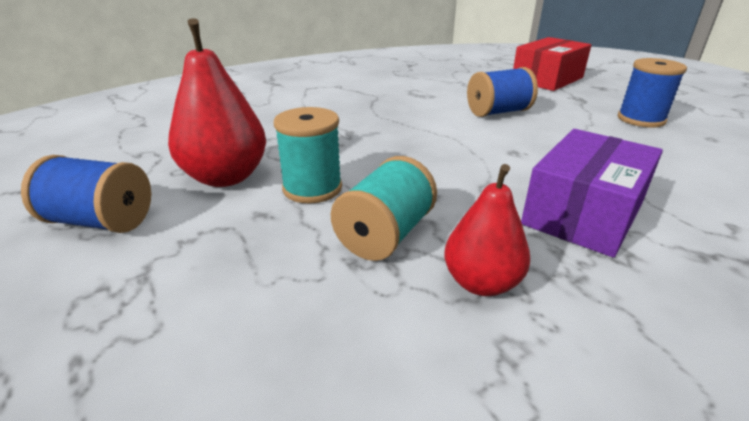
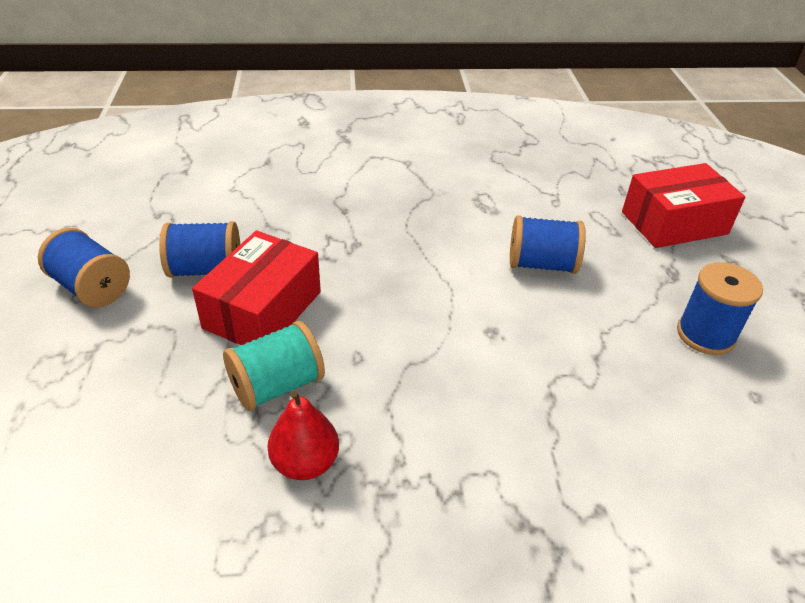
camera: 25 degrees right, 10 degrees up
red pear [168,18,266,187] -> blue spool [159,221,240,278]
turquoise spool [274,107,342,203] -> red box [192,231,321,345]
purple box [521,129,663,258] -> none

